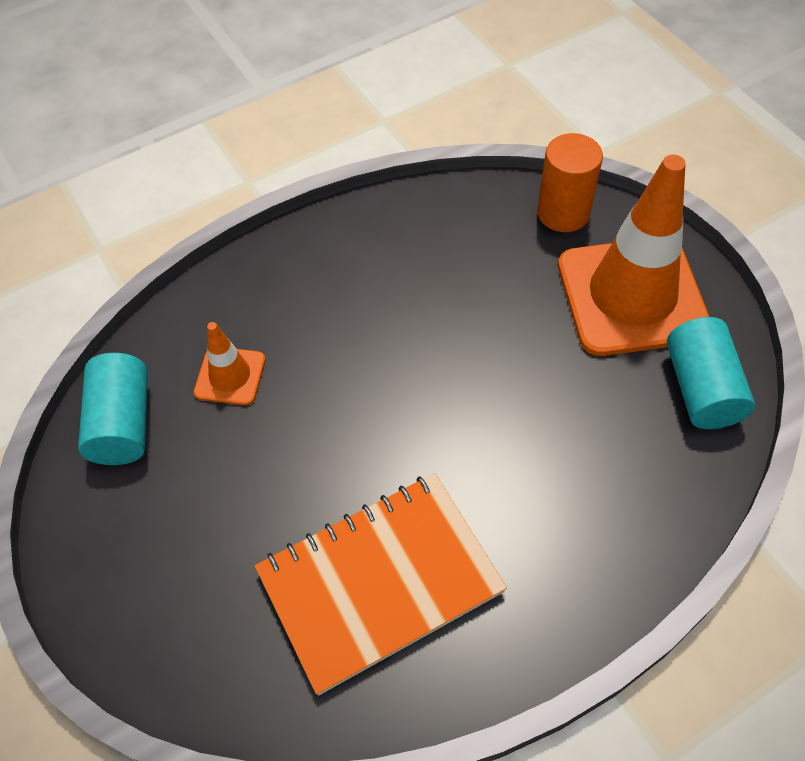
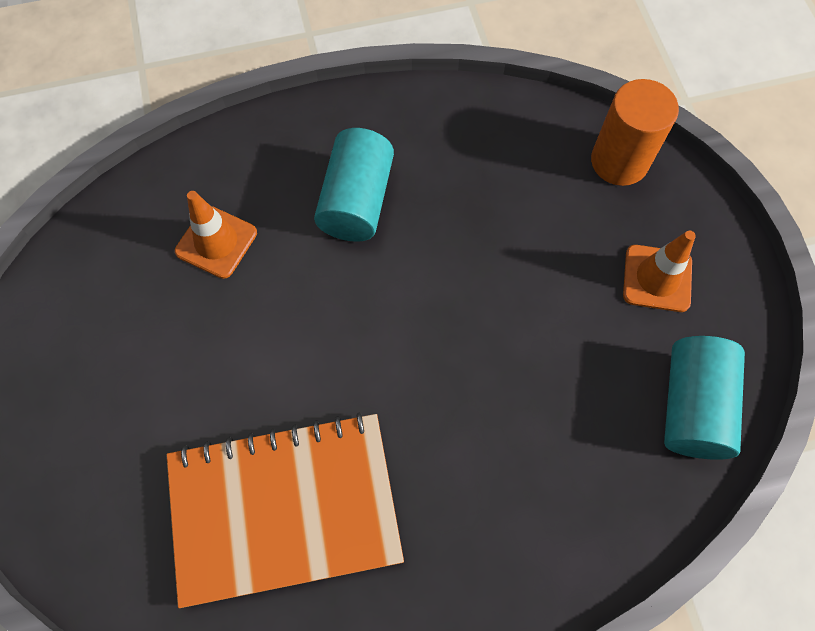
camera: 15 degrees right, 10 degrees up
turquoise cylinder [78,353,148,465] -> turquoise cylinder moved to [314,128,394,242]
orange traffic cone [558,155,709,356] -> orange traffic cone [623,231,696,312], size x0.46

